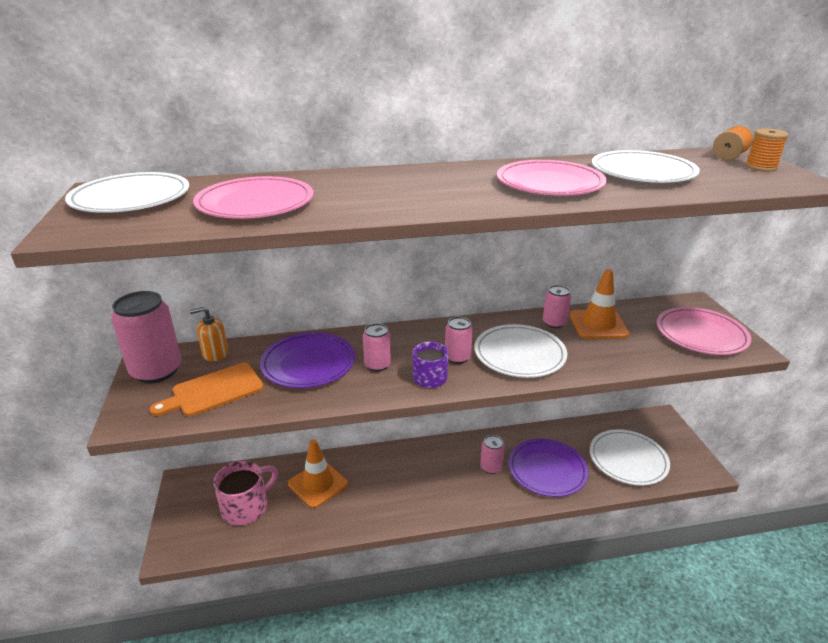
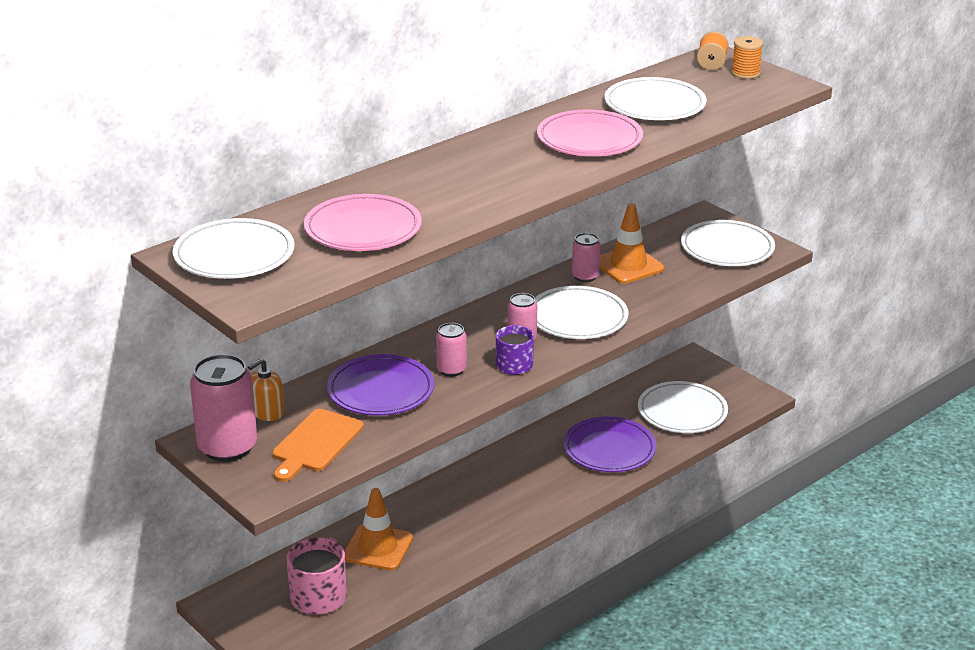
camera: 30 degrees left, 0 degrees up
pink can [480,435,505,474] -> none
pink plate [657,307,751,355] -> white plate [681,220,775,266]

